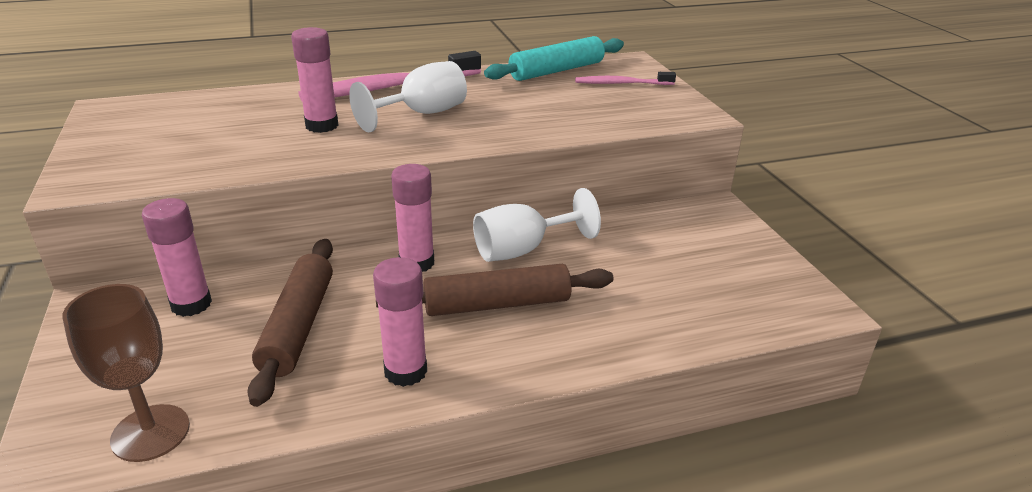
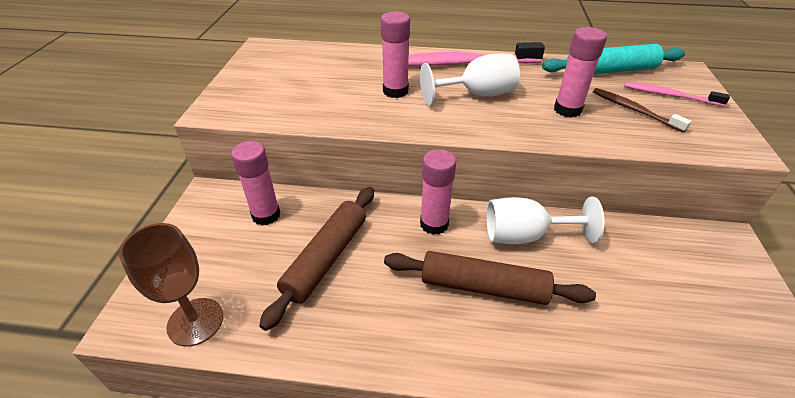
camera: 25 degrees right, 10 degrees up
pink glue stick [373,257,427,387] -> pink glue stick moved to [554,27,607,118]
none -> brown toothbrush [593,88,692,133]

